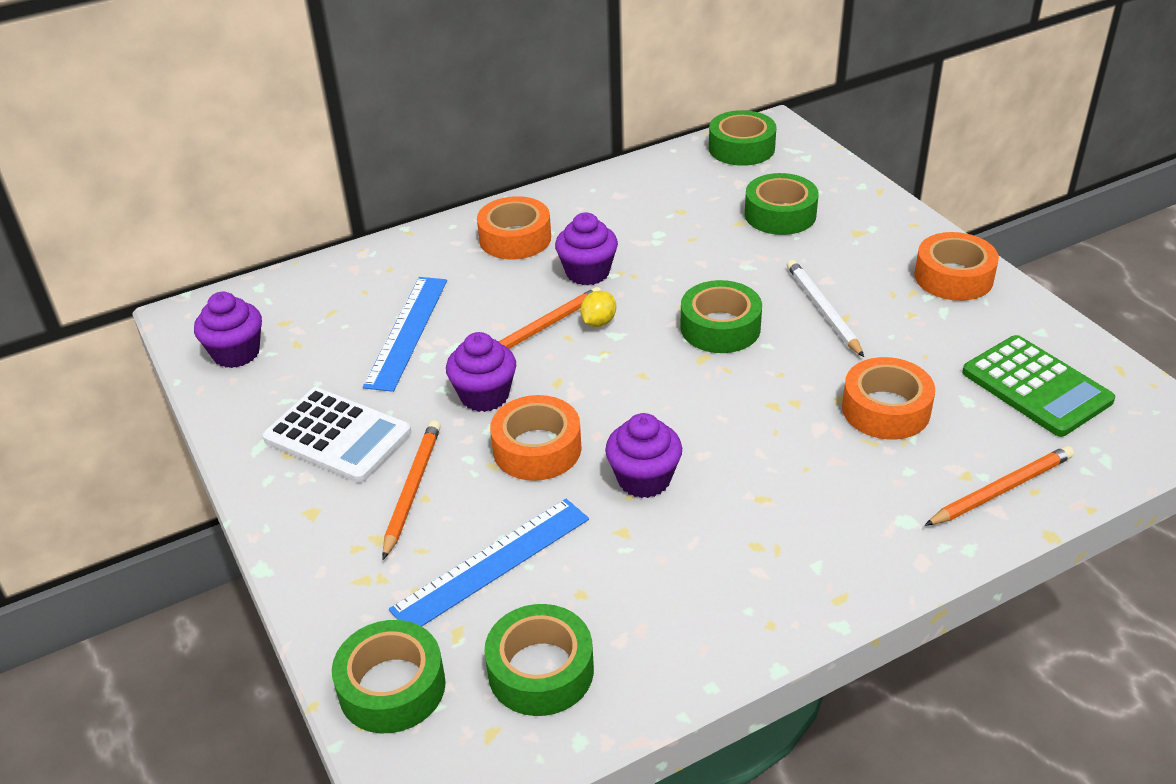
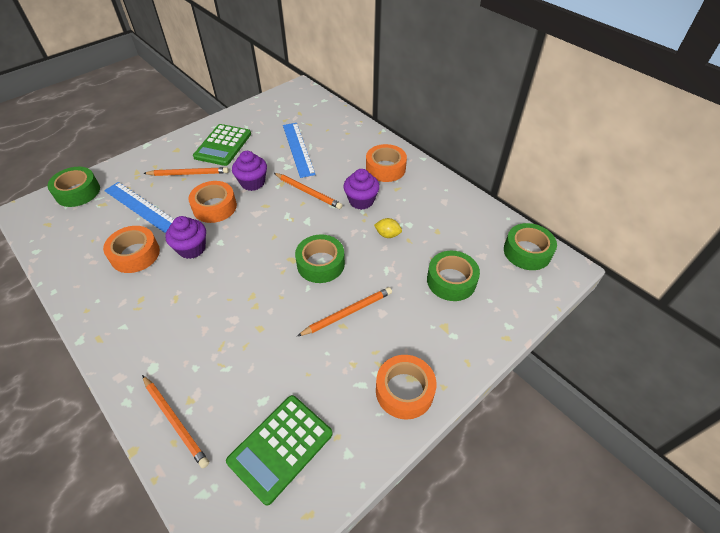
camera: 75 degrees right, 10 degrees up
purple cupcake [194,292,262,368] -> none
white calculator [262,387,411,483] -> green calculator [193,124,251,166]
blue ruler [363,277,447,392] -> blue ruler turned 75 degrees clockwise [283,123,316,178]
green tape [484,604,594,716] -> none
yellow lemon [580,290,616,327] -> yellow lemon moved to [374,218,402,238]
white pencil [787,260,864,357] -> orange pencil [297,287,392,336]
orange tape [842,357,935,439] -> orange tape moved to [103,226,160,273]

